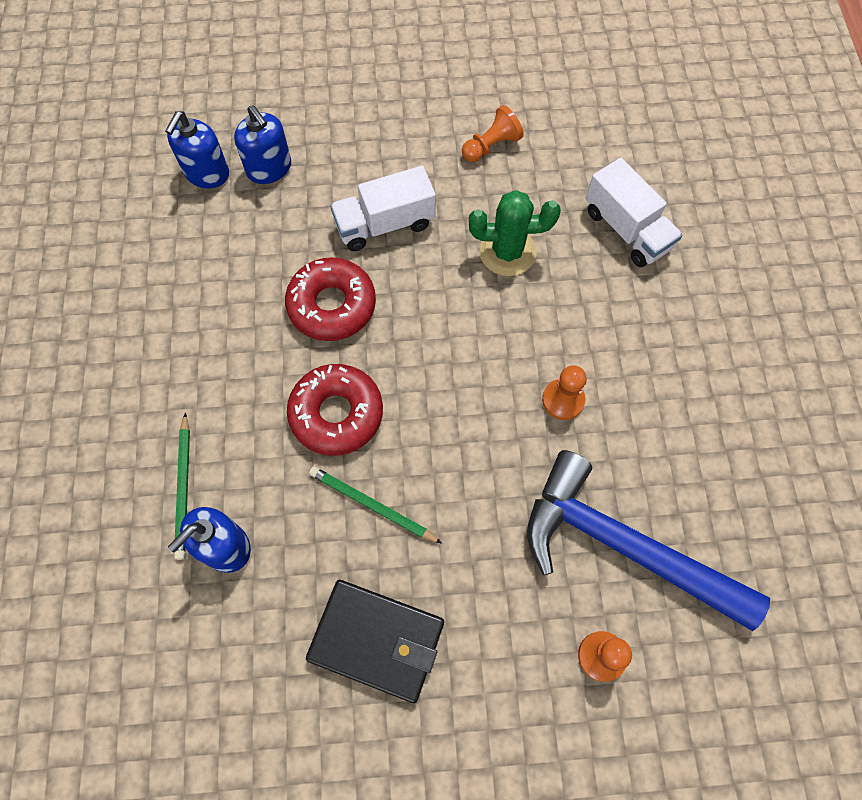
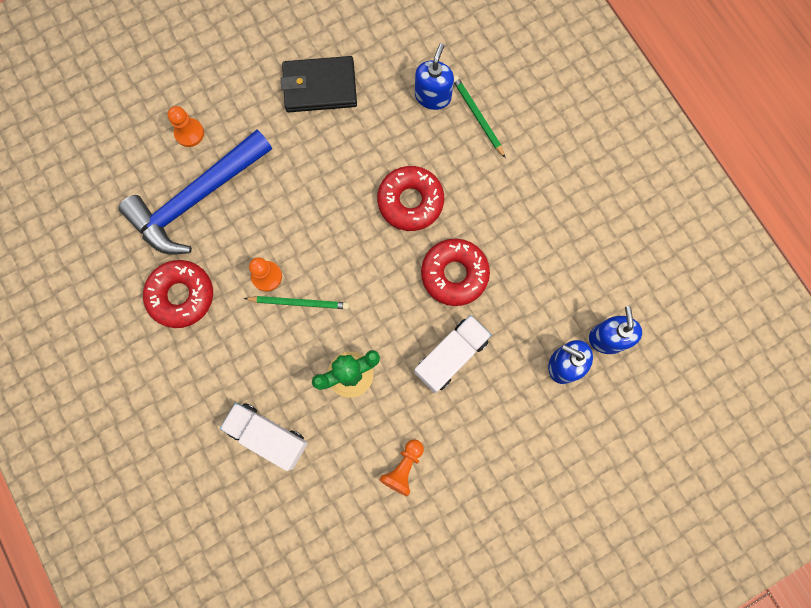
camera: 155 degrees right, 10 degrees up
green pencil [309,467,442,544] -> green pencil moved to [244,296,349,309]
blue hammer [527,450,770,631] -> blue hammer turned 135 degrees clockwise [118,129,272,255]
none -> red donut [143,260,213,328]

